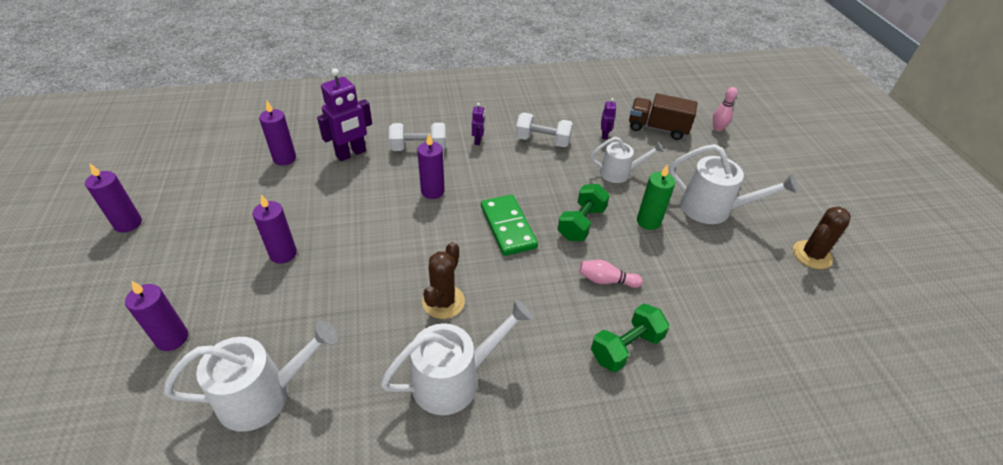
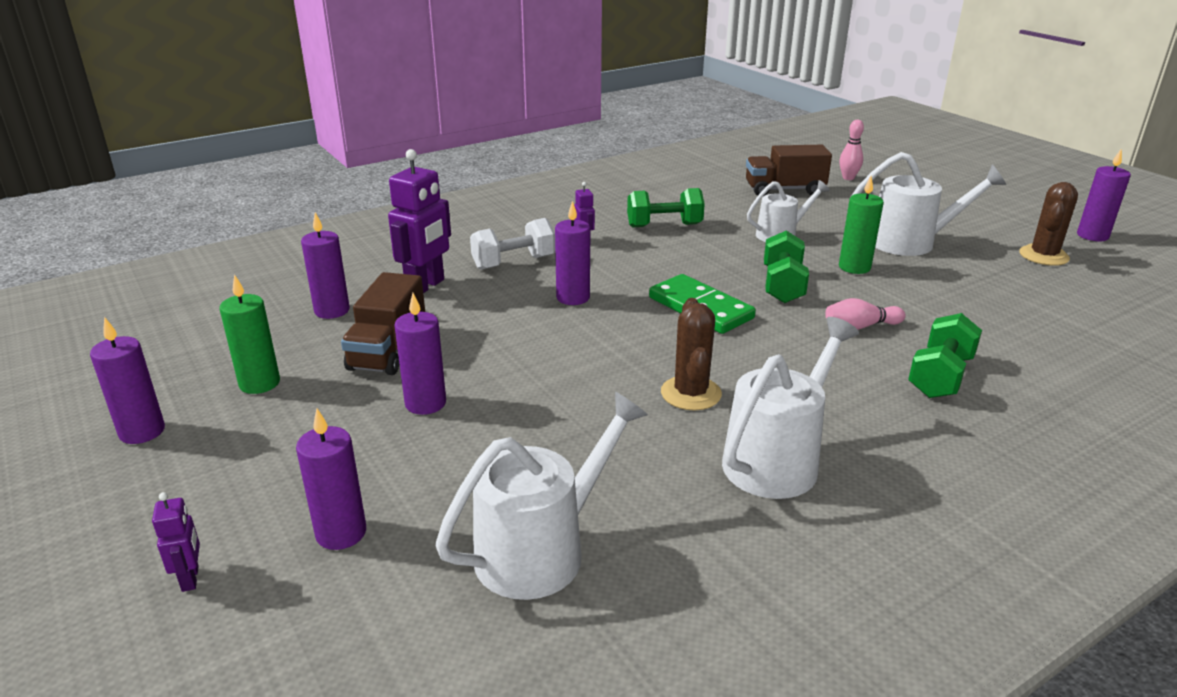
camera: 20 degrees left, 15 degrees down
white dumbbell [515,113,573,147] -> green dumbbell [627,188,705,227]
purple robot [601,98,616,139] -> purple robot moved to [152,492,200,592]
none -> green candle [219,274,280,394]
none -> brown truck [341,272,425,375]
none -> purple candle [1077,150,1131,241]

